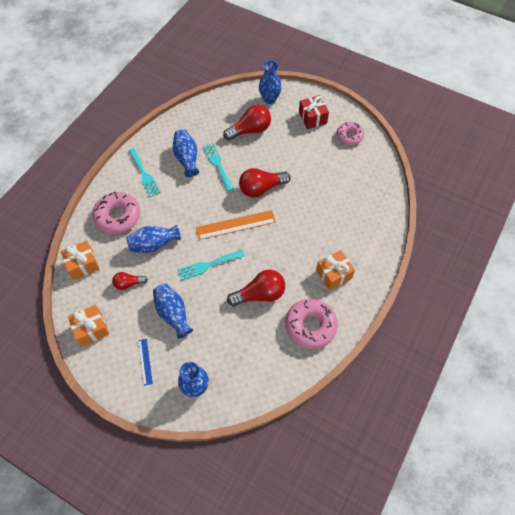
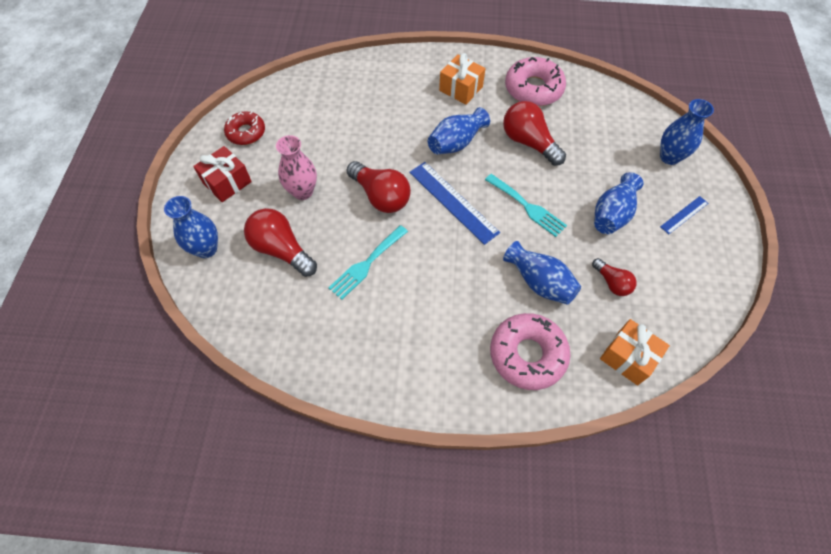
camera: 115 degrees left, 0 degrees up
orange gift [68,305,109,346] -> none
turquoise fork [128,148,161,197] -> none
blue vase [173,129,199,177] -> blue vase moved to [428,107,490,154]
orange ruler [196,210,276,240] -> blue ruler [409,162,500,245]
pink donut [337,122,364,145] -> red donut [224,111,265,145]
none -> pink vase [276,135,317,200]

